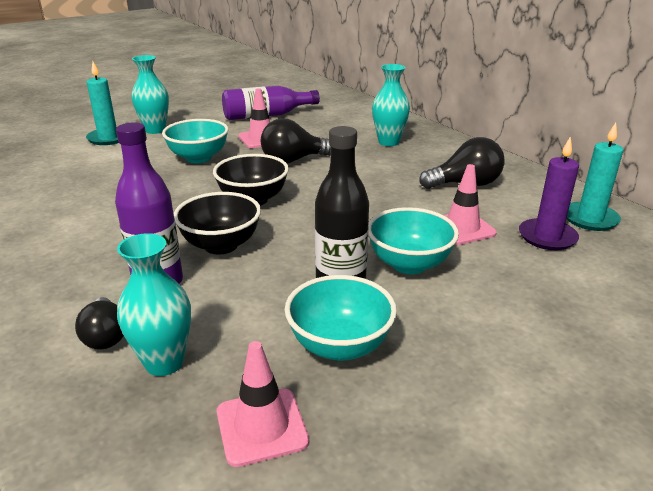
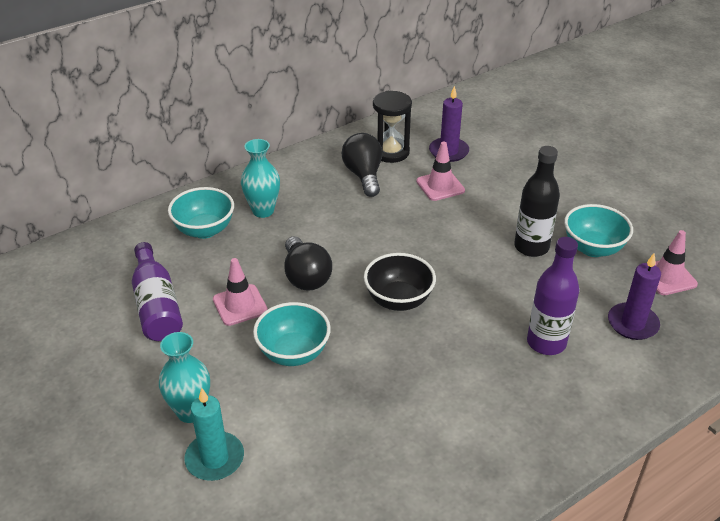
camera: 90 degrees left, 10 degrees up
black light bulb [75,297,124,350] -> none
turquoise vase [117,233,191,376] -> purple candle [608,254,661,340]
black bowl [174,192,261,254] -> none
turquoise bowl [368,207,459,274] -> turquoise bowl moved to [168,187,234,239]
turquoise candle [567,123,623,231] -> none
none -> black hourglass [373,91,412,163]

